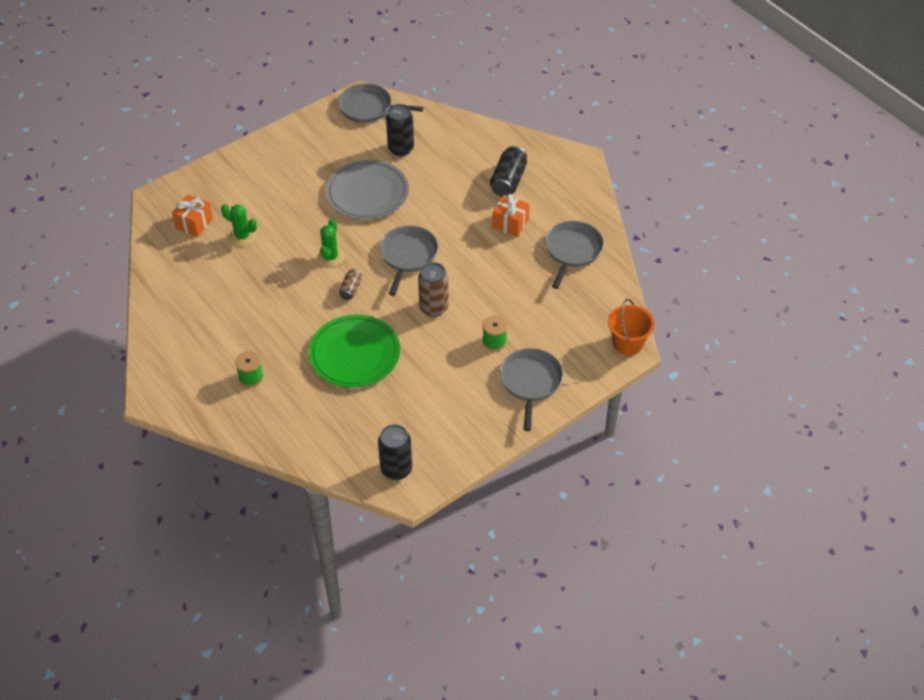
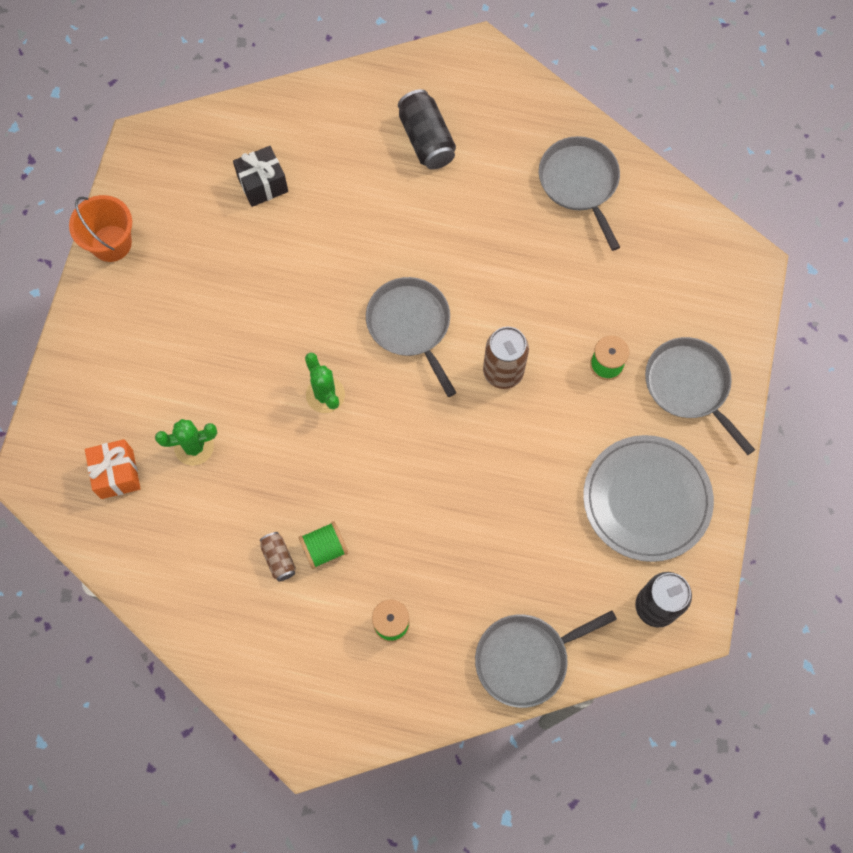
camera: 40 degrees left, 20 degrees up
green plate [309,314,400,388] -> none
grey plate [326,160,409,220] -> grey plate moved to [583,435,714,562]
grey pan [338,83,423,123] -> grey pan moved to [475,610,617,708]
brown can [339,269,362,300] -> brown can moved to [260,532,296,582]
black can [386,104,414,157] -> black gift [233,146,288,207]
orange gift [492,194,530,237] -> none
orange bucket [608,299,655,355] -> orange bucket moved to [69,195,132,262]
none -> green spool [298,521,348,569]

